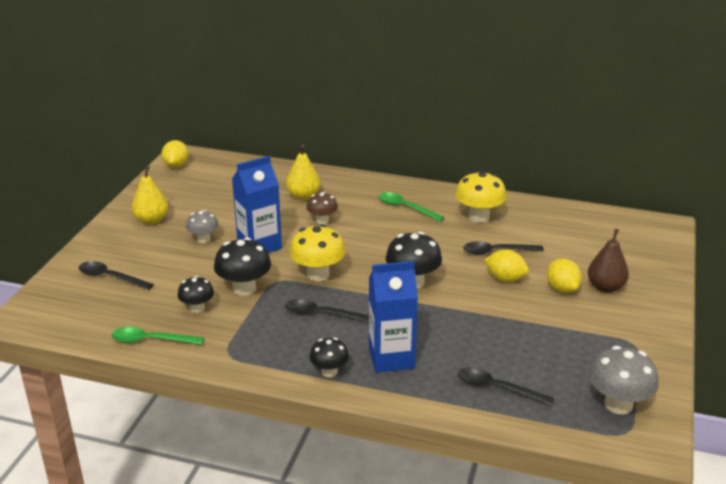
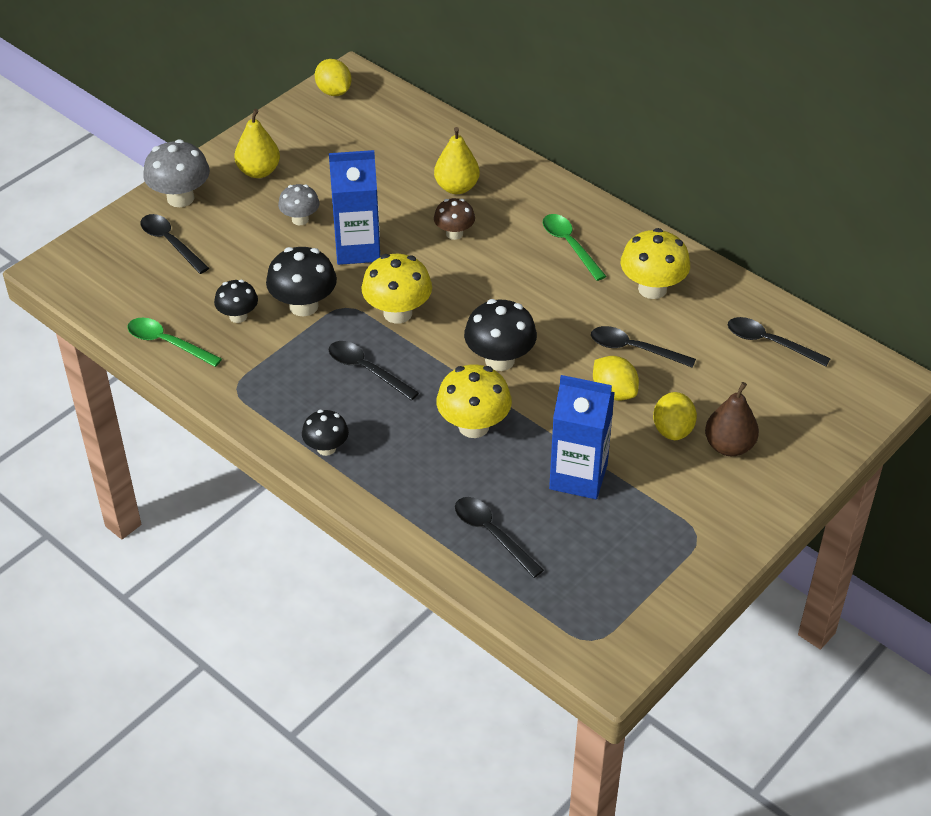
camera: 25 degrees right, 15 degrees up
yellow lemon [161,140,189,168] -> yellow lemon turned 60 degrees counterclockwise [315,59,352,96]
blue carton [369,261,418,373] -> blue carton moved to [549,375,615,499]
grey mushroom [589,346,659,414] -> grey mushroom moved to [143,139,210,207]
none -> yellow mushroom [436,364,512,438]
none -> black spoon [728,317,831,366]

